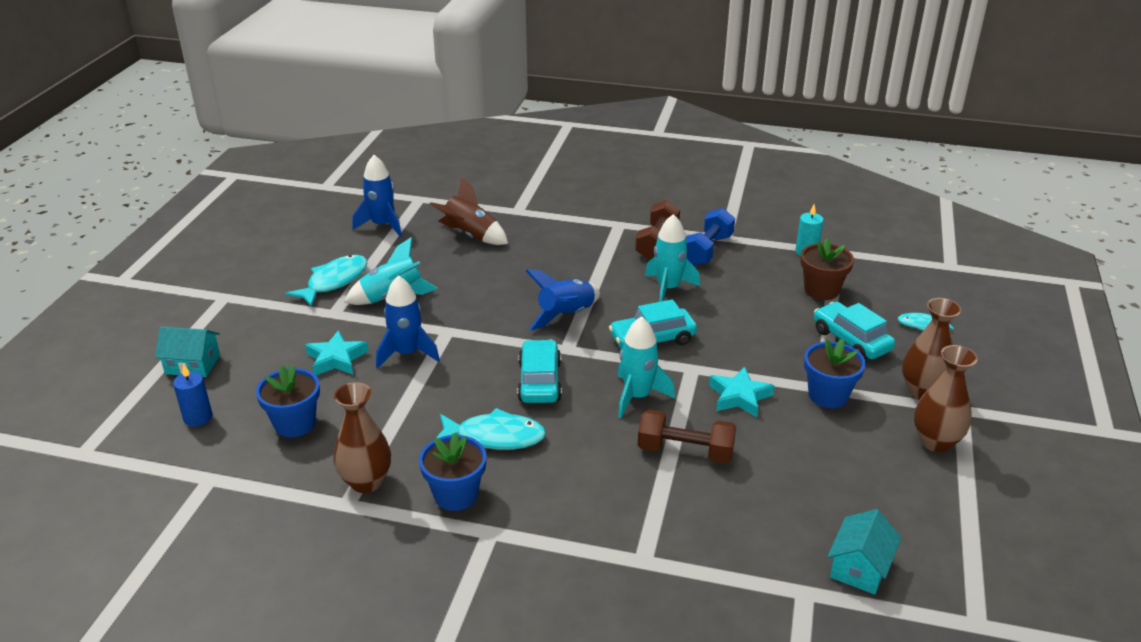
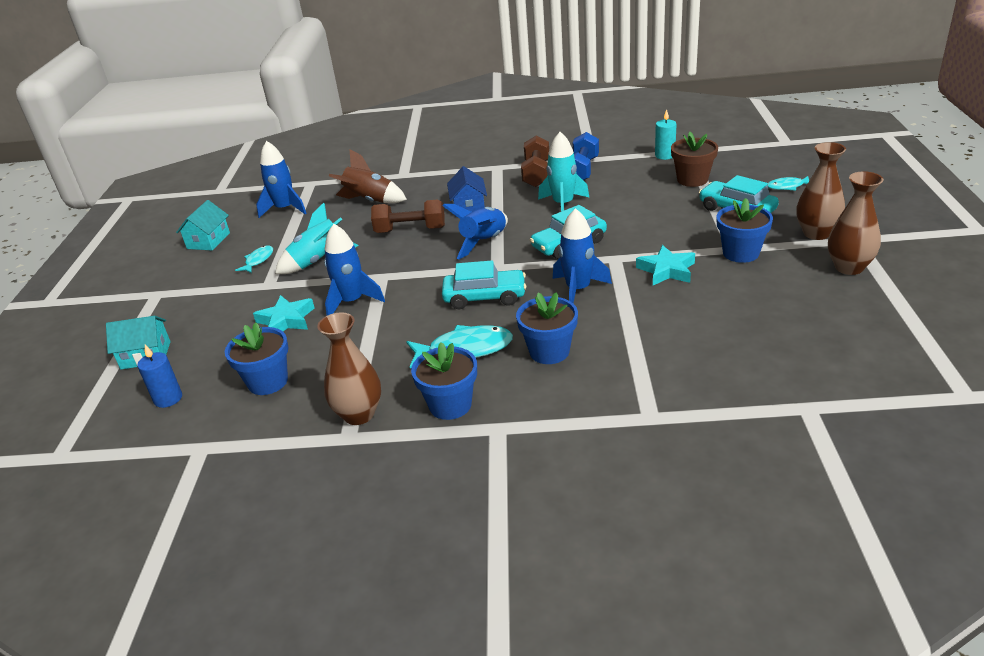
camera: 10 degrees left, 0 degrees up
turquoise fish [285,255,368,307] -> turquoise fish [235,246,273,273], size x0.55
turquoise car [517,339,562,403] -> turquoise car turned 105 degrees clockwise [442,260,526,309]
turquoise rocket [617,316,675,418] -> blue rocket [553,208,612,303]
brown dumbbell [638,409,736,463] -> brown dumbbell moved to [371,199,445,233]
turquoise house [827,509,901,595] -> turquoise house moved to [176,200,230,250]
none -> blue house [447,166,487,217]
none -> blue flower pot [516,292,578,364]

